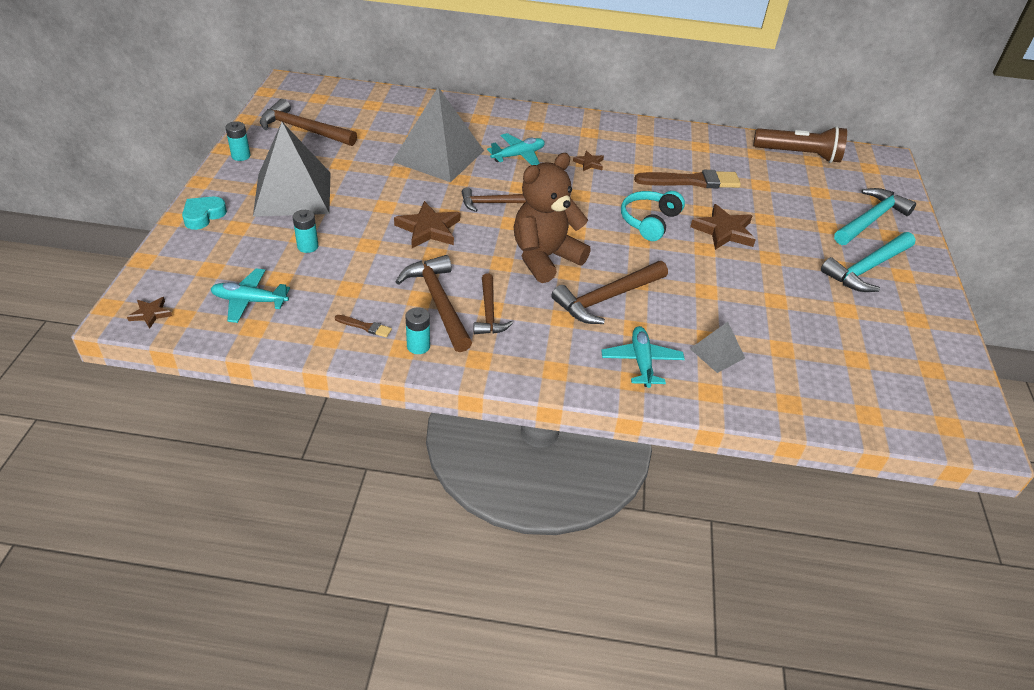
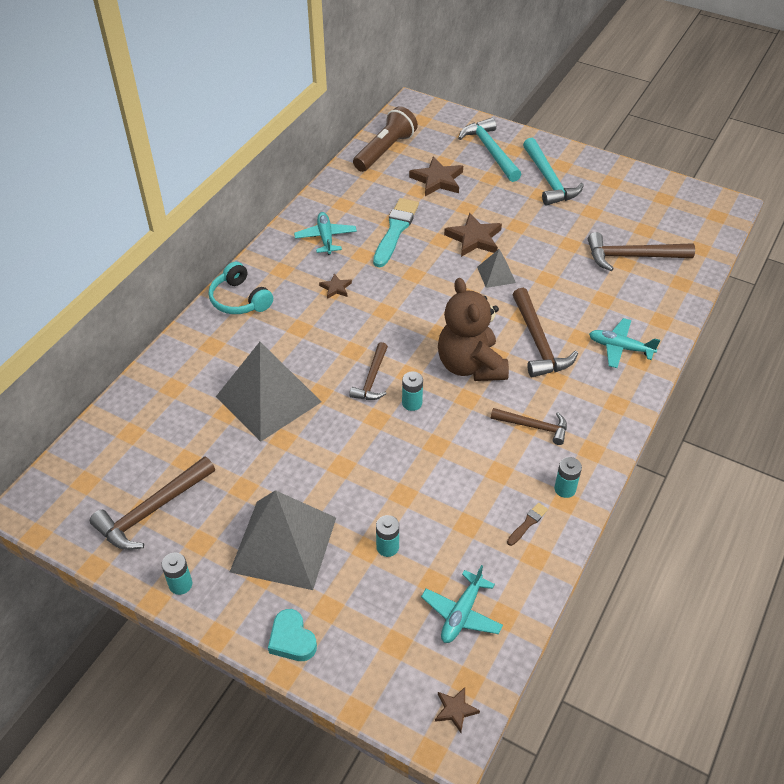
camera: 65 degrees left, 5 degrees up
brown star [394,201,460,248] -> brown star moved to [409,157,463,196]
brown hammer [396,255,472,352] -> brown hammer moved to [588,232,695,271]
turquoise plane [487,133,545,165] -> turquoise plane moved to [294,212,357,255]
turquoise headphones [621,191,685,241] -> turquoise headphones moved to [209,262,273,314]
brown brush [634,170,741,188] -> turquoise brush [373,198,419,267]
grey pyramid [690,322,745,373] -> grey pyramid moved to [477,249,516,288]
none -> turquoise battery [402,371,423,411]

